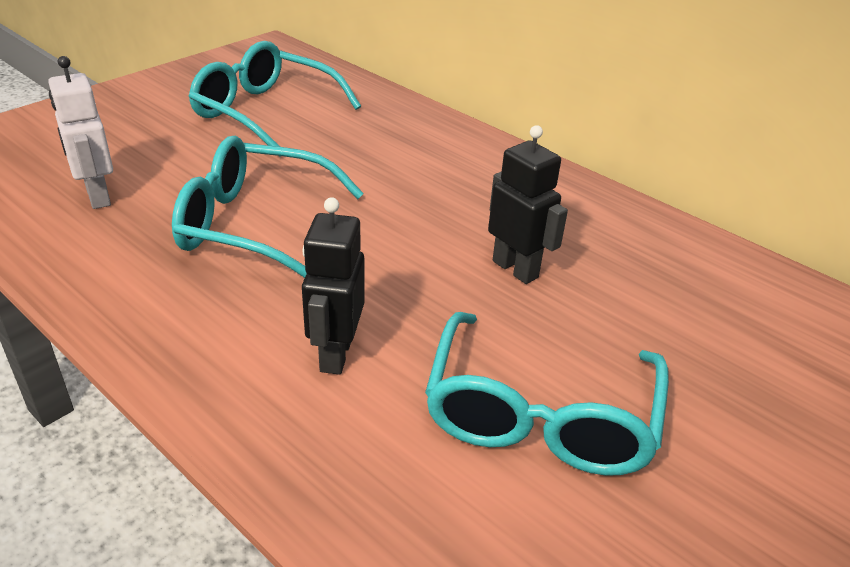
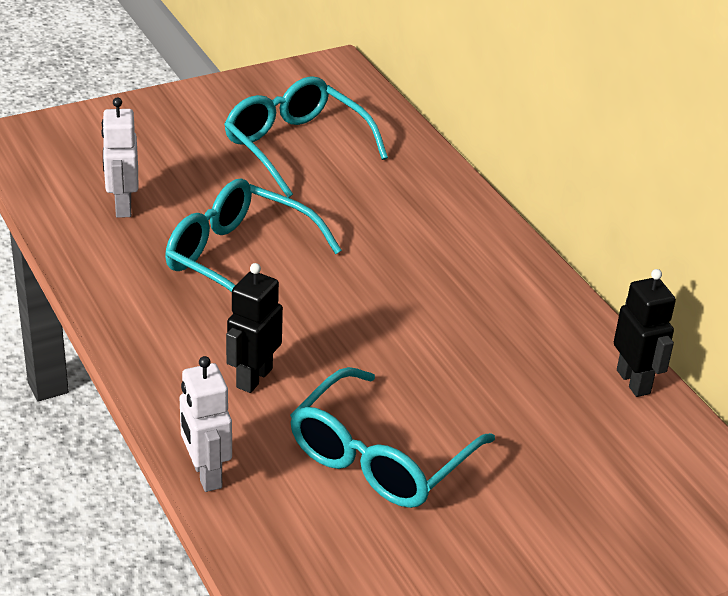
camera: 20 degrees right, 0 degrees up
black robot [488,125,568,284] -> black robot moved to [614,269,676,397]
none -> white robot [180,356,232,492]

